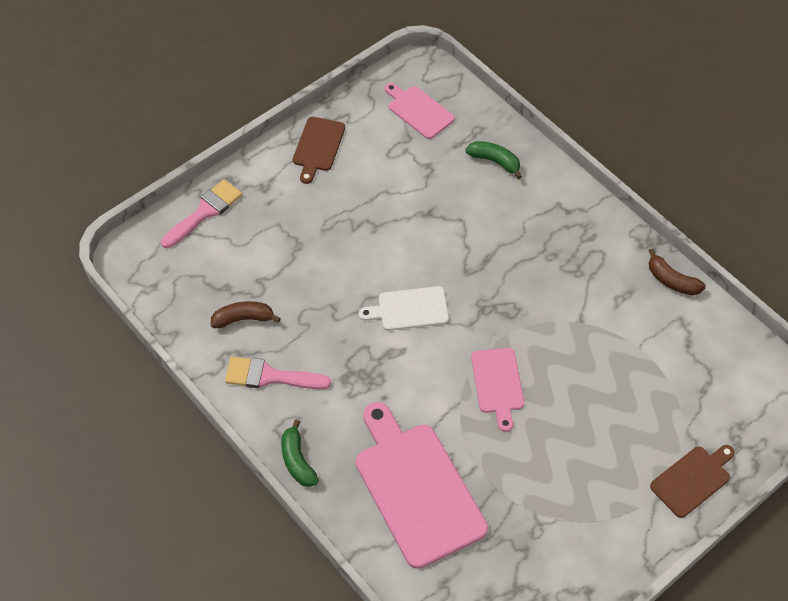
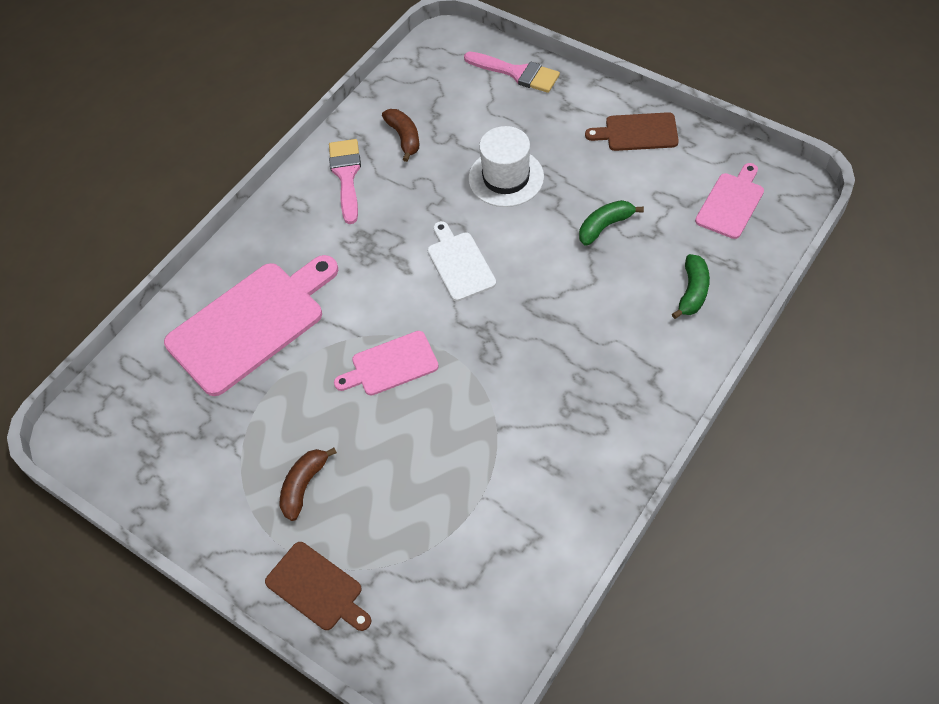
camera: 80 degrees right, 0 degrees up
green banana [281,420,319,487] -> green banana moved to [579,200,644,246]
brown banana [649,249,706,295] -> brown banana moved to [280,448,337,521]
none -> white hat [468,126,544,207]

